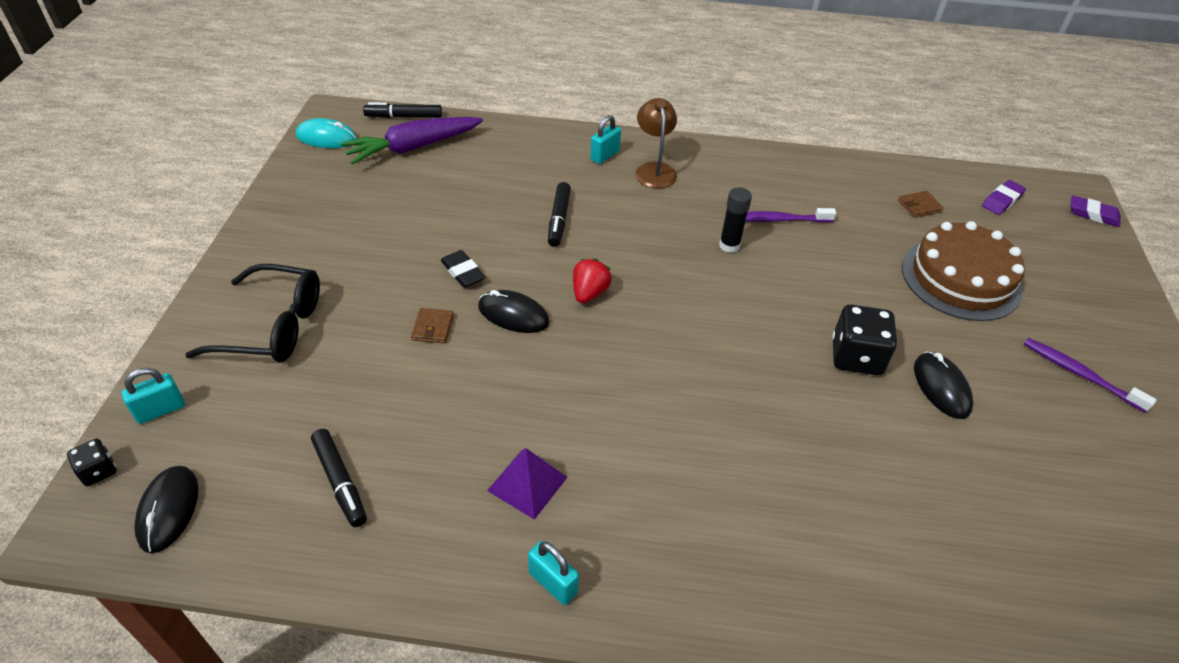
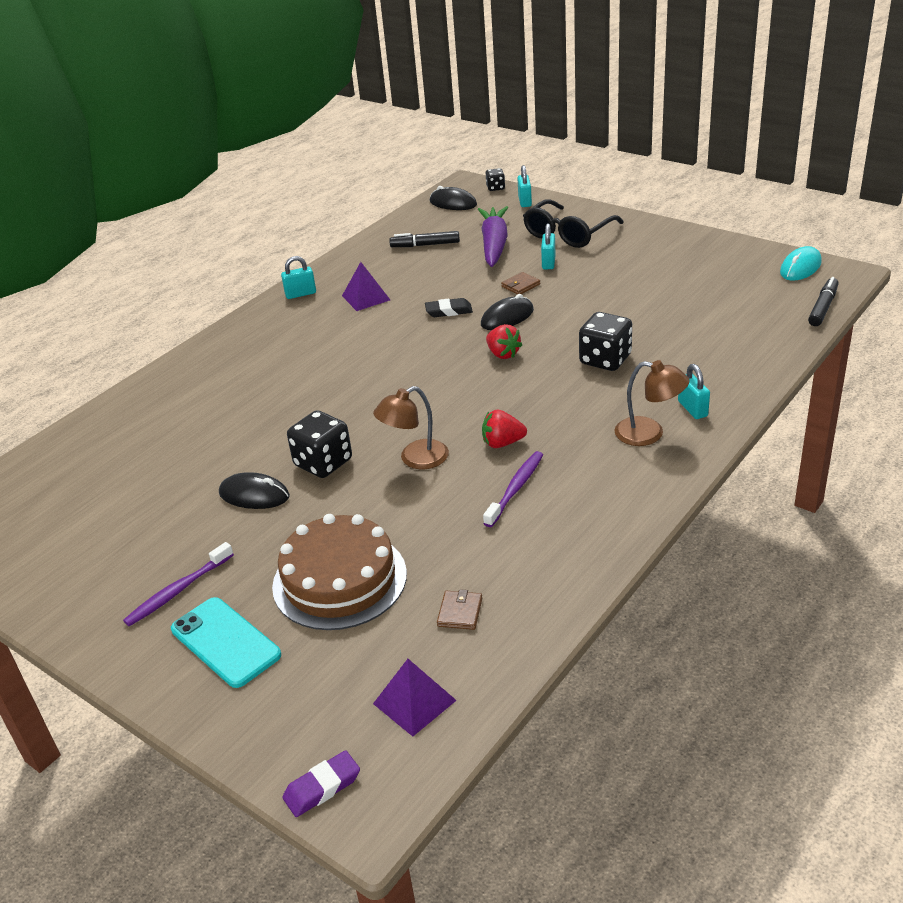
camera: 125 degrees right, 10 degrees down
purple carrot [341,117,483,164] -> purple carrot moved to [478,206,508,267]
brown wallet [411,308,454,344] -> brown wallet turned 75 degrees counterclockwise [501,272,540,295]
black eraser [441,250,485,288] -> black eraser moved to [425,298,473,317]
black marker [548,182,571,247] -> black dice [579,312,632,371]
black glue stick [719,187,752,253] -> red strawberry [482,410,527,448]
purple eraser [982,180,1026,215] -> purple pyramid [373,659,457,737]
purple toothbrush [1024,338,1157,413] -> purple toothbrush turned 150 degrees clockwise [123,542,234,626]
none -> turquoise phone [171,597,281,688]
none -> brown lamp [373,386,449,469]
none -> turquoise padlock [541,223,556,269]

